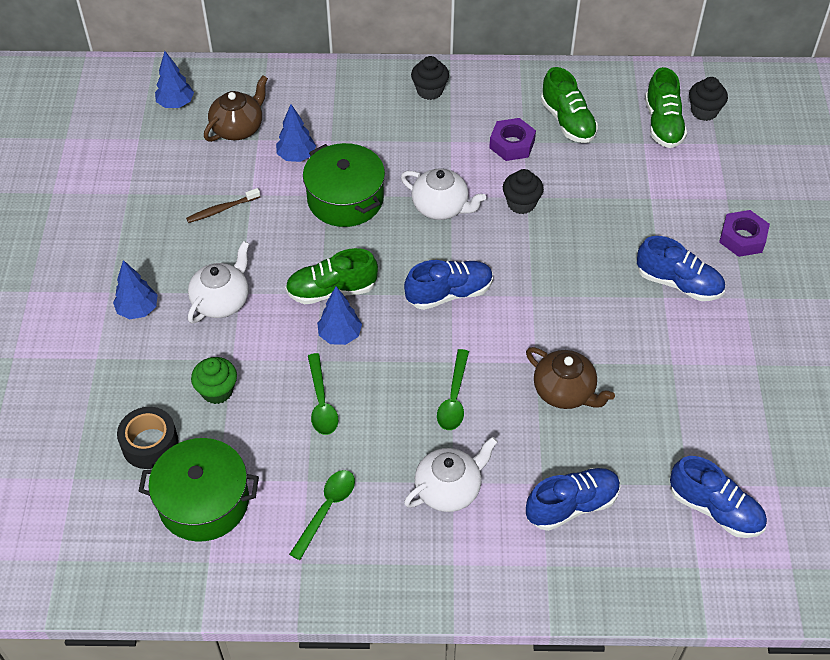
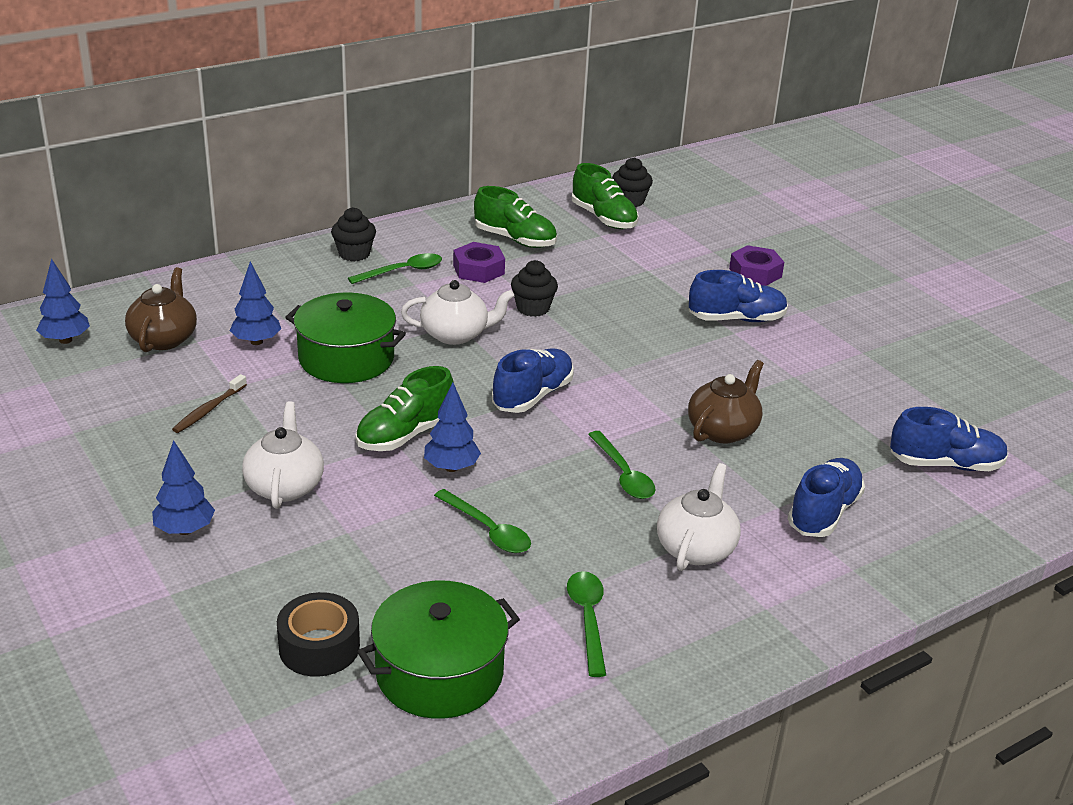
camera: 35 degrees left, 20 degrees down
green cupcake [191,357,237,404] -> none
brown teapot [526,347,615,409] -> brown teapot turned 60 degrees counterclockwise [688,360,764,444]
none -> green spoon [348,253,442,284]

